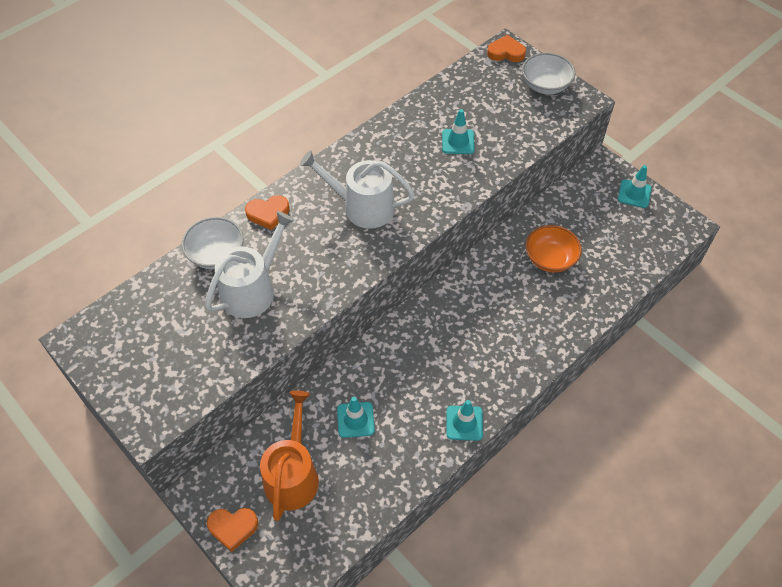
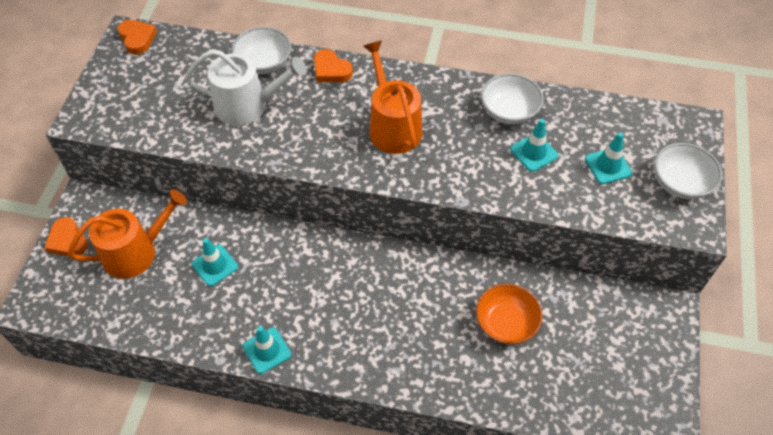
camera: 55 degrees right, 0 degrees up
white watering can [300,150,415,229] -> orange watering can [363,41,422,154]
orange heart [487,35,526,62] -> orange heart moved to [118,20,157,55]
turquoise traffic cone [618,165,651,208] -> turquoise traffic cone moved to [585,132,632,184]
none -> white bowl [481,73,544,125]

